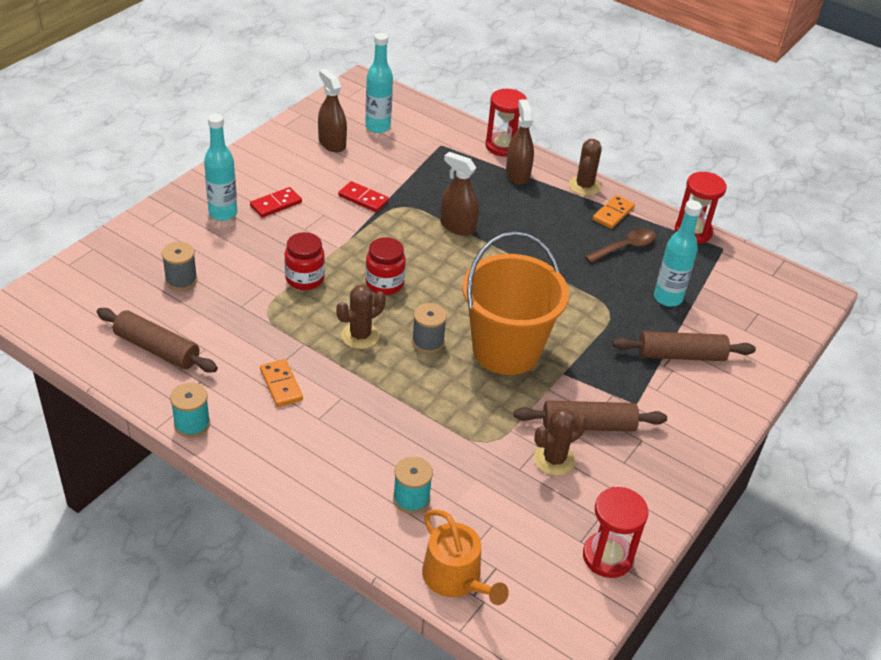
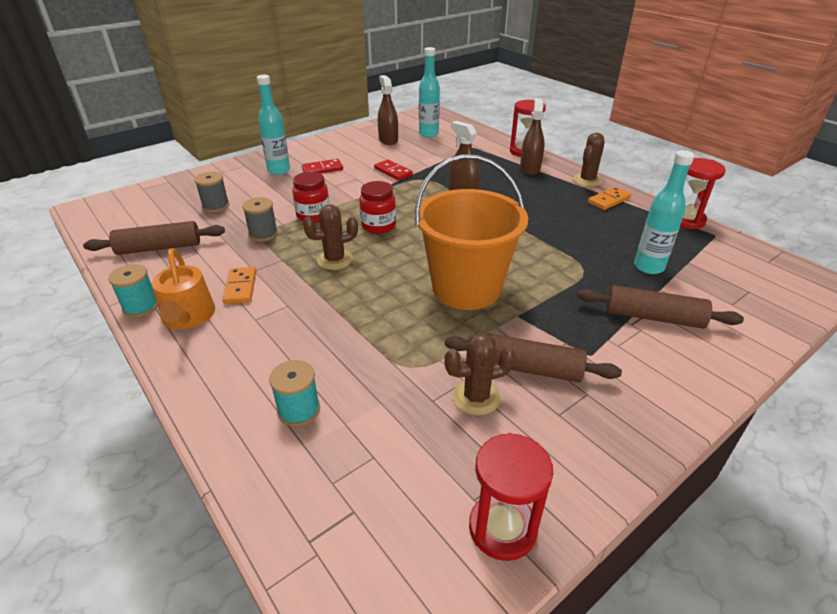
camera: 20 degrees right, 5 degrees down
brown rolling pin [97,308,218,373] -> brown rolling pin turned 60 degrees counterclockwise [83,221,225,255]
grey spool [412,303,447,353] -> grey spool moved to [242,197,278,242]
orange watering can [422,509,509,605] -> orange watering can moved to [152,248,215,330]
brown spoon [584,228,656,263] -> none

